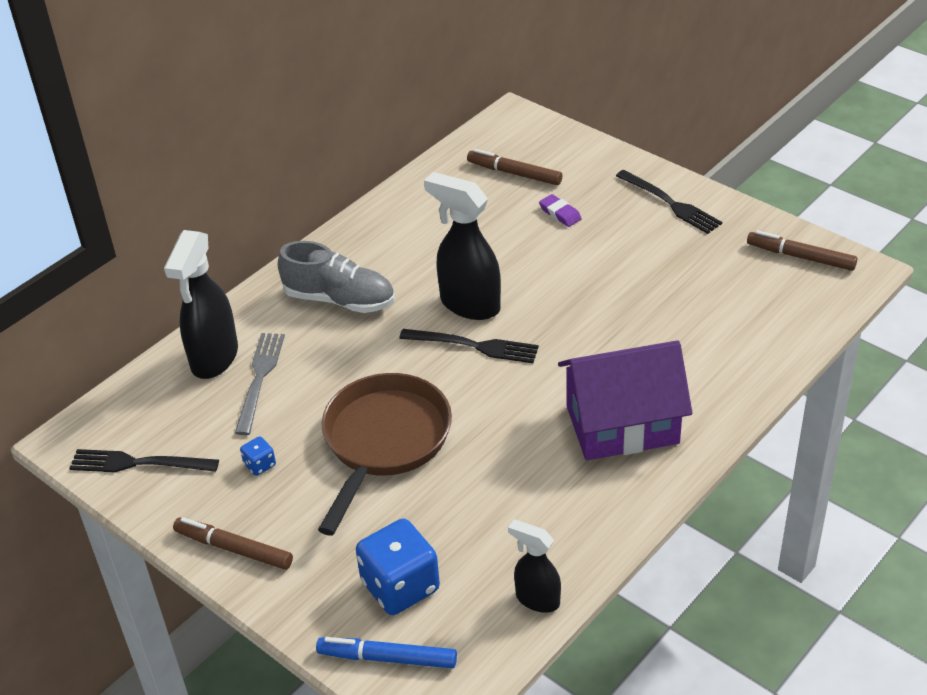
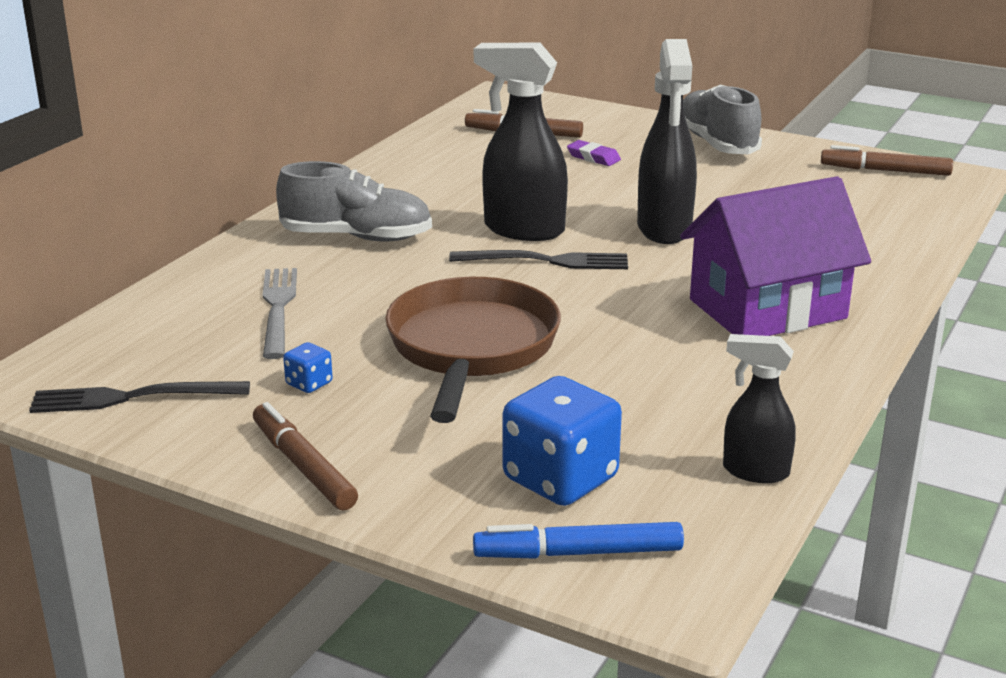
camera: 15 degrees left, 15 degrees down
black spray bottle [164,230,238,379] -> black spray bottle moved to [637,39,697,244]
brown marker [173,517,293,570] -> brown marker turned 45 degrees clockwise [253,402,358,511]
black fork [616,170,722,234] -> grey shoe [683,84,762,154]

